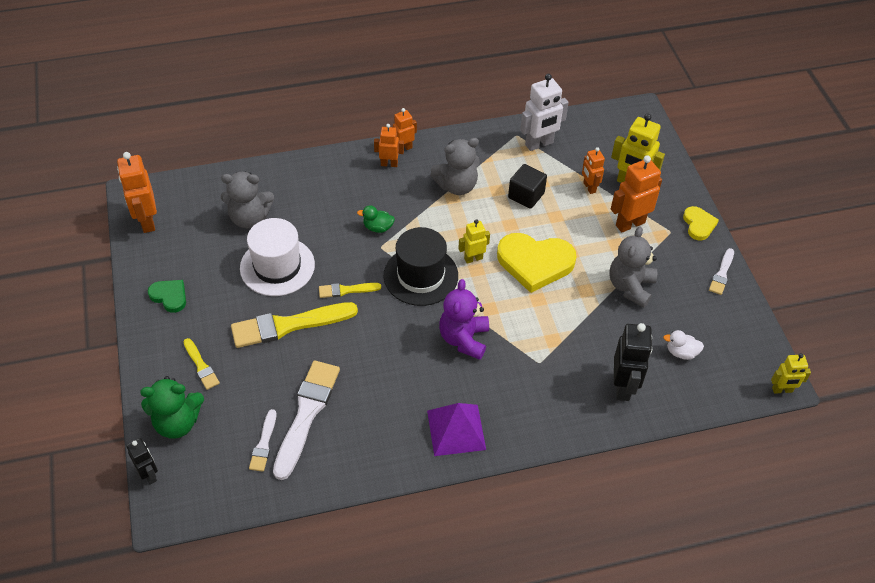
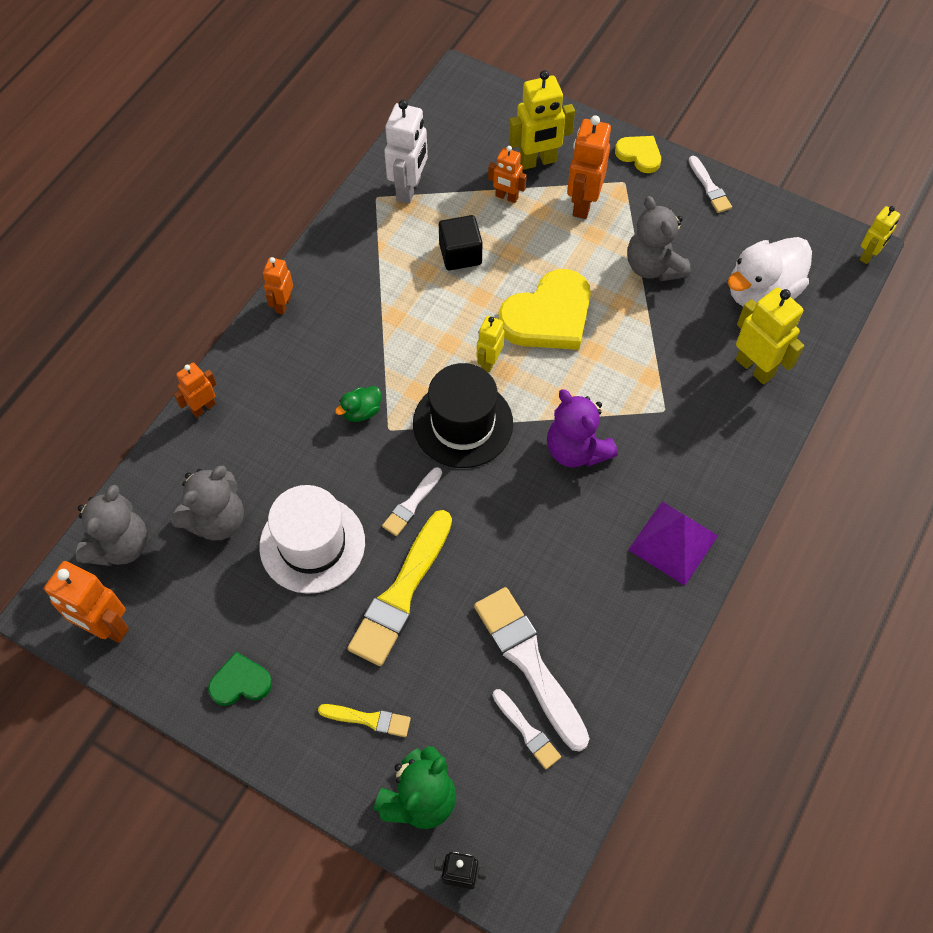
camera: 45 degrees left, 10 degrees up
yellow brush [319,283,381,298] -> white brush [382,467,442,536]
orange robot [374,124,404,167] -> orange robot moved to [174,363,216,418]
grey teddy bear [430,138,480,195] -> grey teddy bear moved to [76,485,148,566]
black robot [614,323,652,401] -> yellow robot [736,287,804,385]
white duck [663,330,704,360] -> white duck [728,237,812,306], size x2.16

